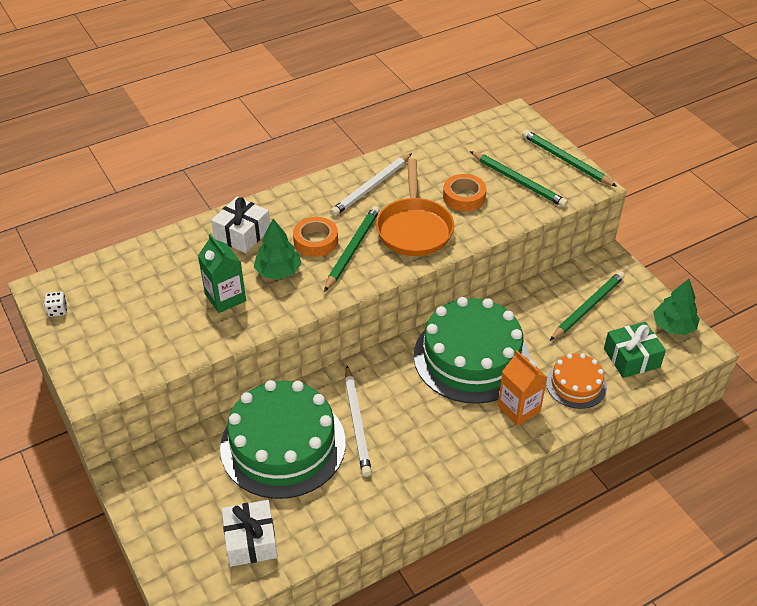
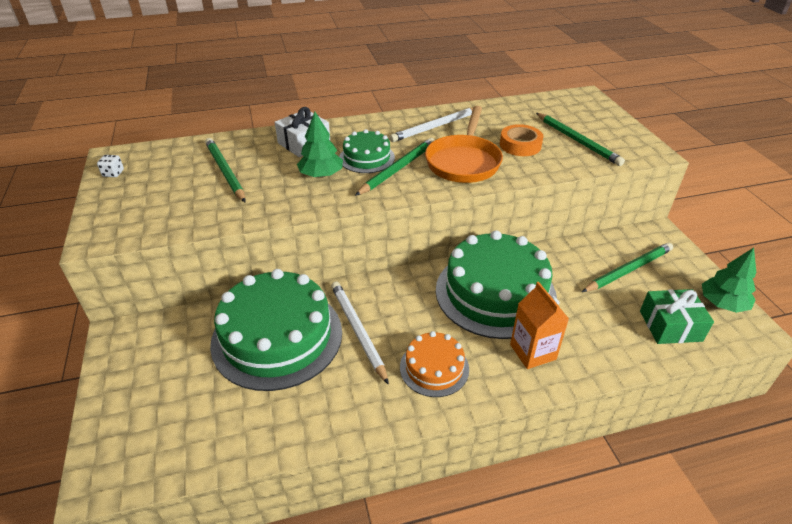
camera: 15 degrees right, 5 degrees down
green carton [198,234,246,313] -> none
white gift [222,500,278,567] -> none
orange tape [293,217,338,257] -> green cake [339,129,395,173]
white pencil [345,366,372,477] -> white pencil turned 150 degrees clockwise [331,281,389,385]
green pencil [522,130,617,187] -> green pencil moved to [205,138,246,202]
orange cake [546,353,607,409] -> orange cake moved to [400,331,469,397]

